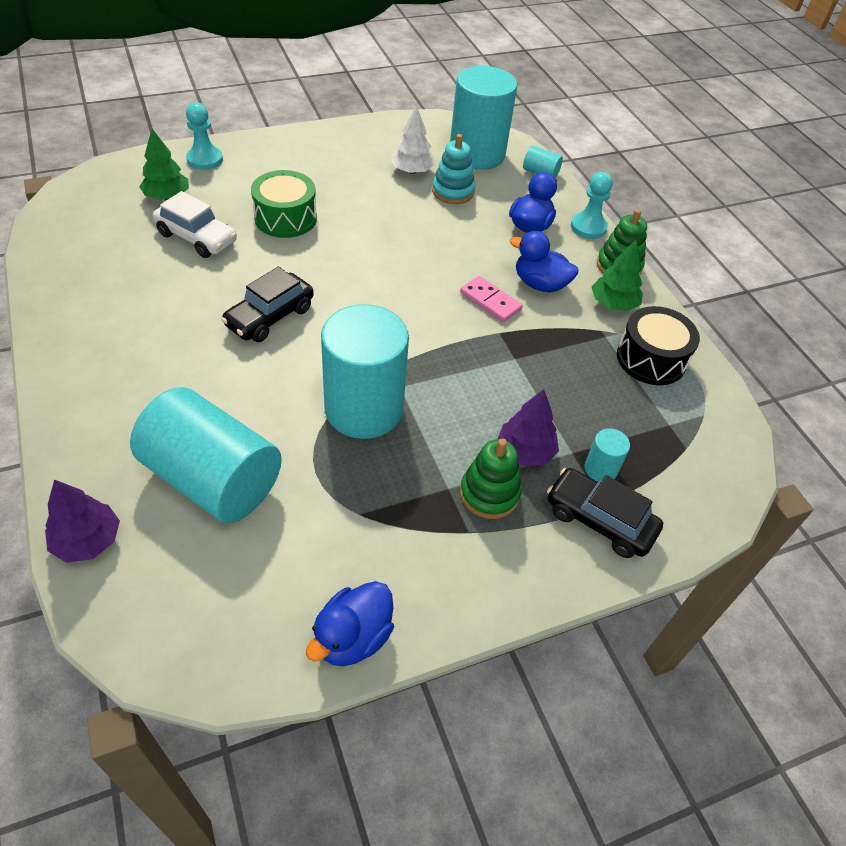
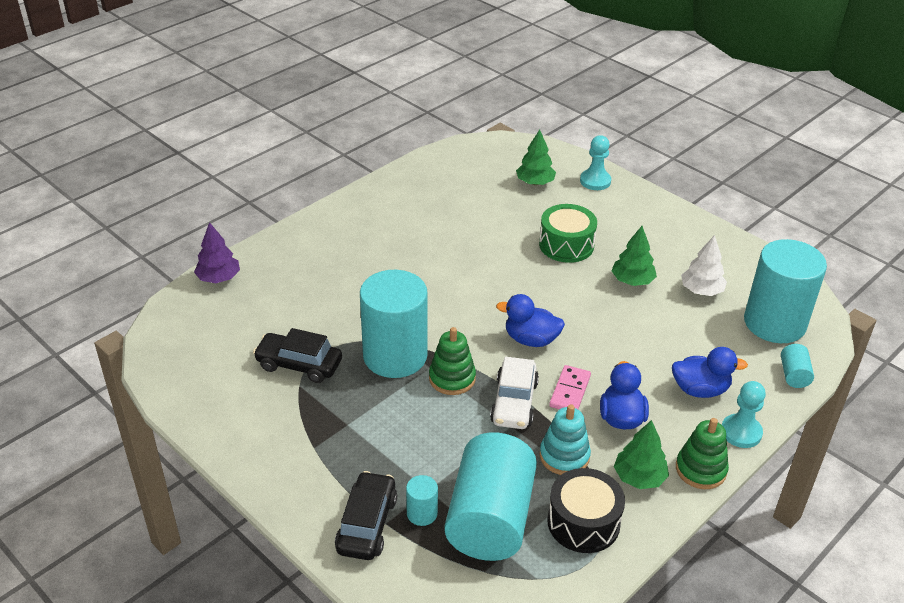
camera: 70 degrees right, 10 degrees down
turquoise cylinder [130,387,282,523] -> turquoise cylinder moved to [444,432,537,561]
white car [153,191,237,258] -> white car moved to [490,357,539,429]
black car [221,267,314,342] -> black car moved to [253,328,342,383]
blue duck [306,581,394,666] -> blue duck moved to [496,294,565,347]
turquoise stacking toy [432,134,475,204] -> turquoise stacking toy moved to [540,404,591,475]
green stacking toy [460,439,521,519] -> green stacking toy moved to [429,327,476,395]
purple tree [498,389,559,466] -> none
none -> green tree [611,226,657,286]

